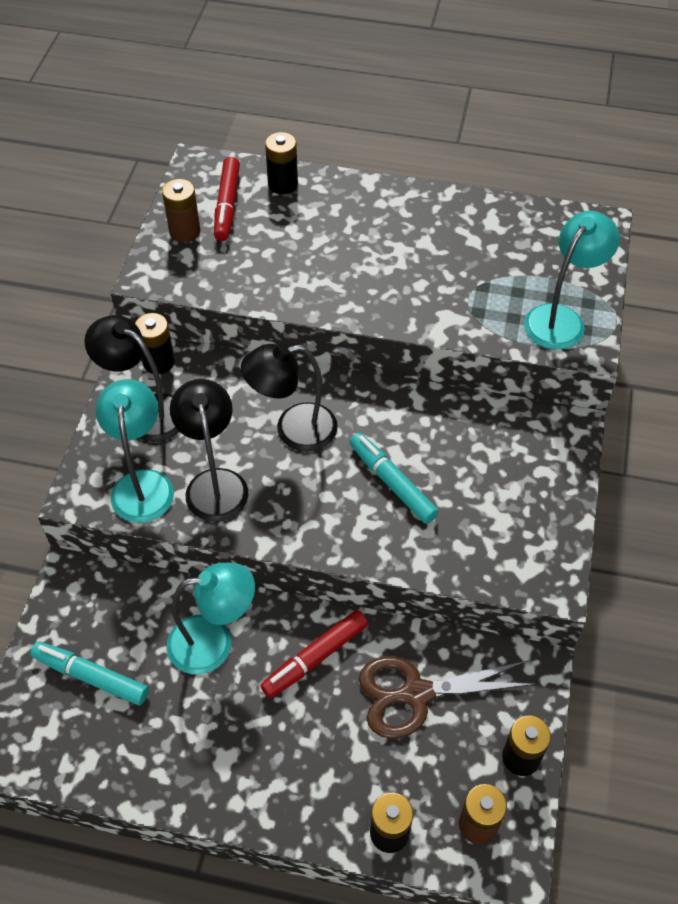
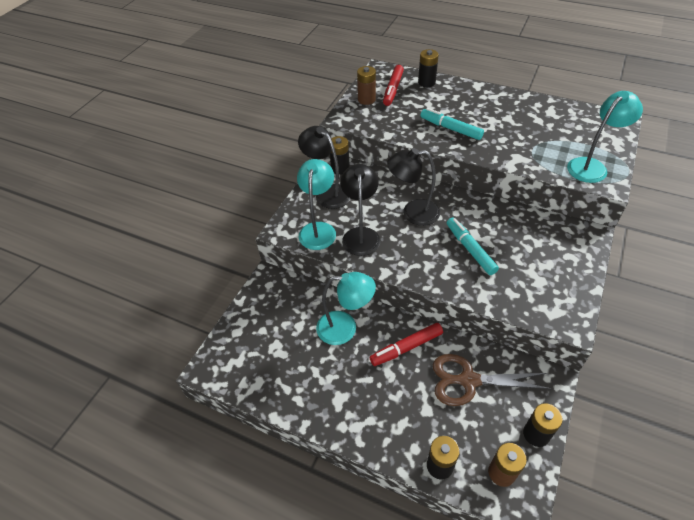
camera: 15 degrees right, 5 degrees down
turquoise marker [30,641,149,705] -> turquoise marker moved to [420,108,484,140]

